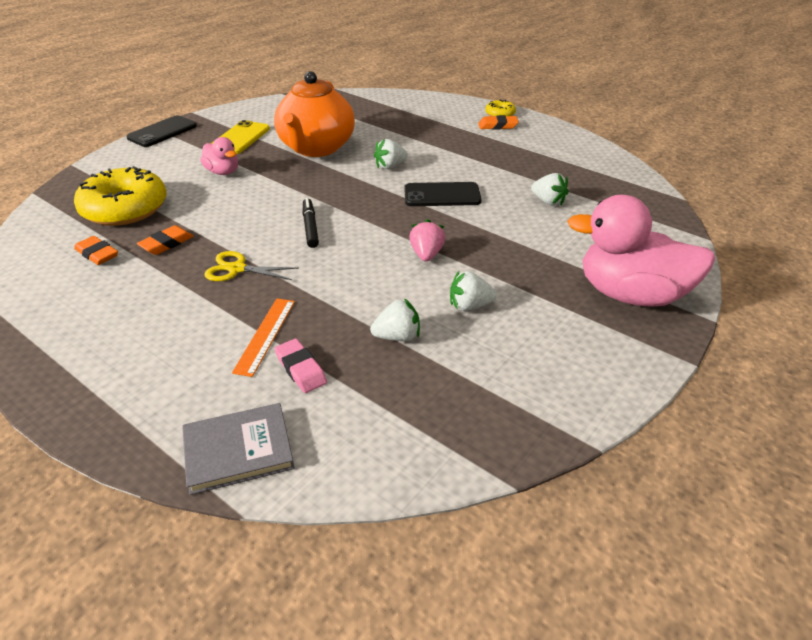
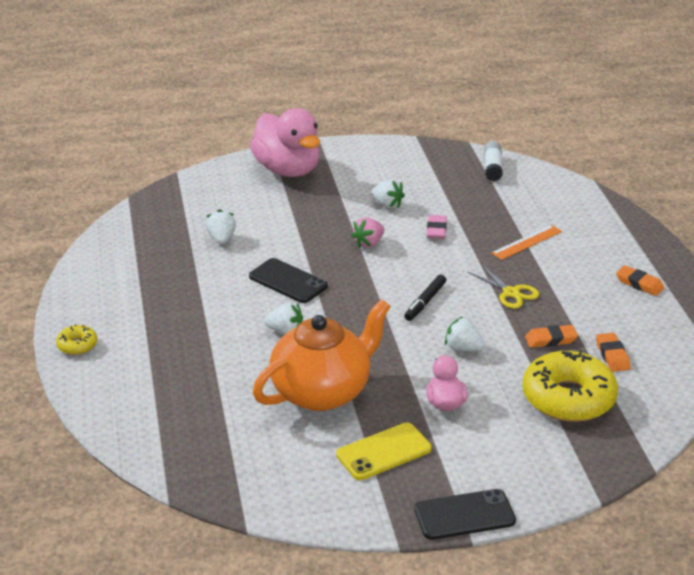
camera: 140 degrees left, 5 degrees down
grey book [182,403,295,495] -> none
pink eraser [274,339,327,393] -> pink eraser moved to [427,215,447,239]
white strawberry [370,298,420,341] -> white strawberry moved to [445,317,485,351]
orange eraser [478,115,519,130] -> orange eraser moved to [616,265,664,296]
none -> white glue stick [484,141,503,181]

